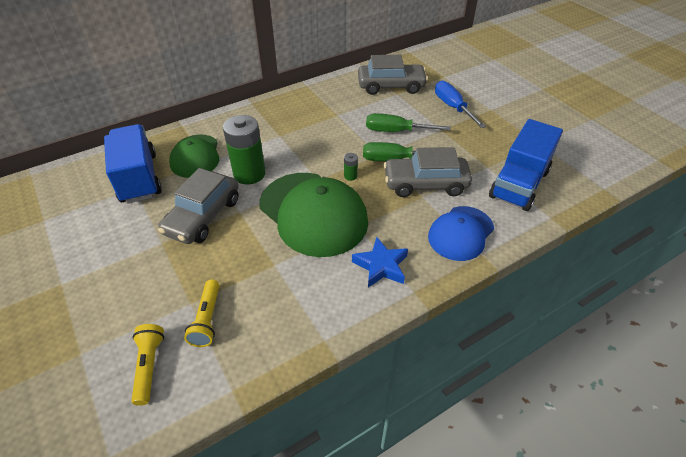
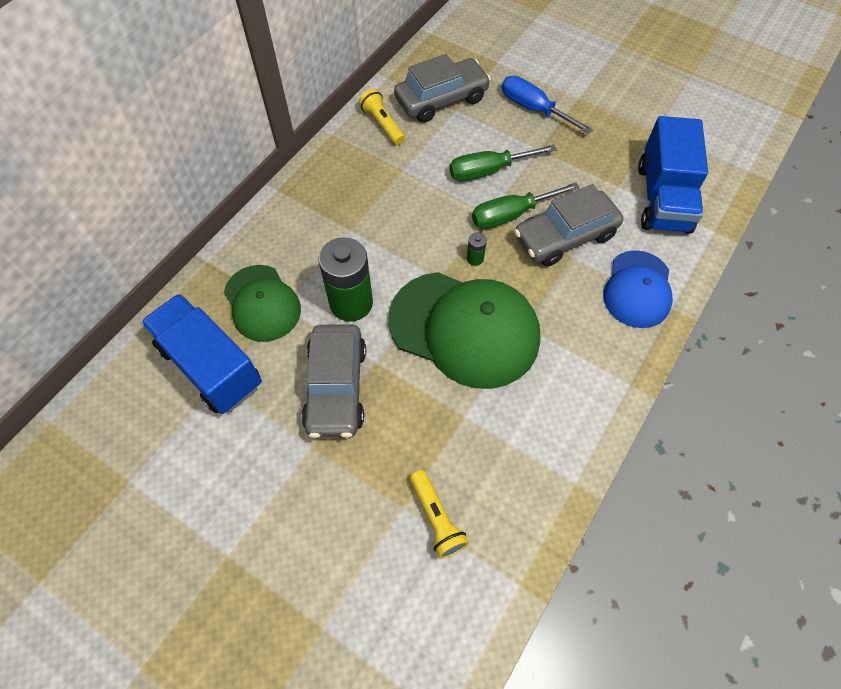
camera: 25 degrees left, 15 degrees up
yellow flashlight [132,324,164,405] -> yellow flashlight moved to [359,89,405,145]
blue star [352,237,408,287] -> none

